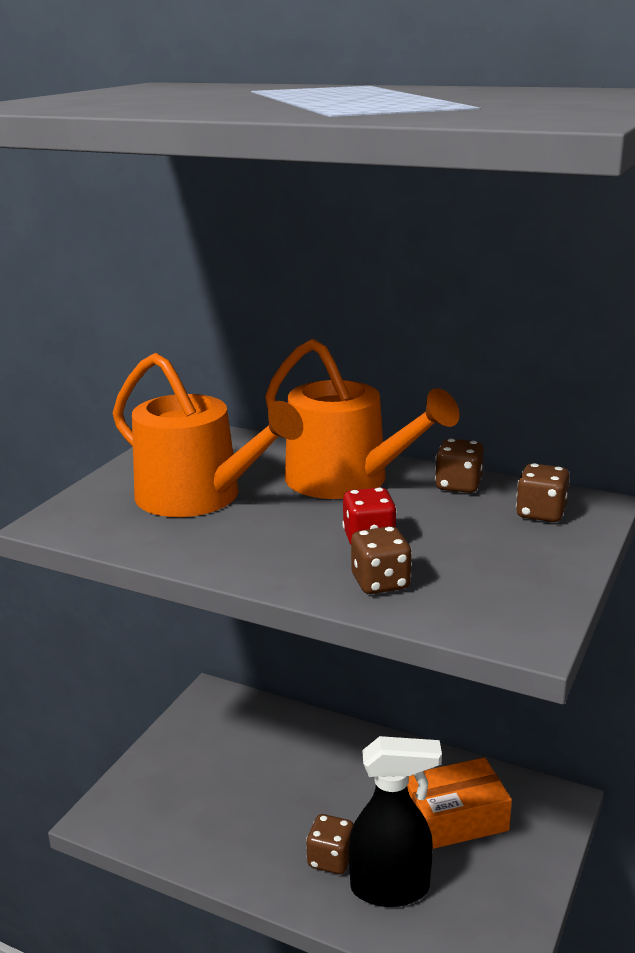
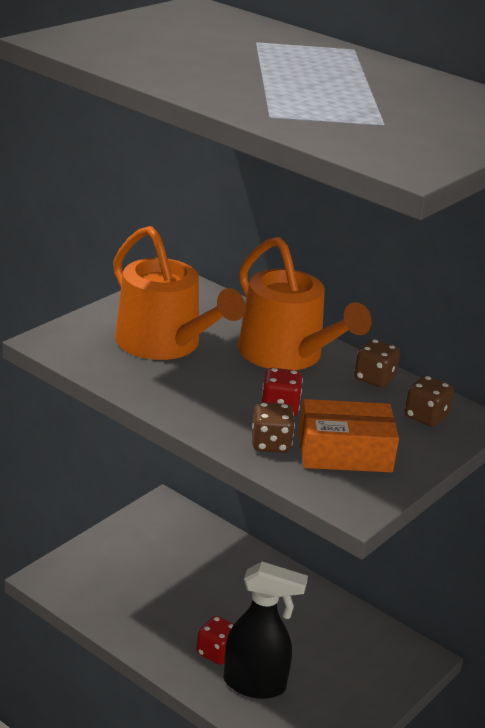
camera: 10 degrees right, 5 degrees up
brown dice [306,814,354,874] -> red dice [197,616,234,665]
orange box [407,757,512,849] -> orange box moved to [299,399,399,472]

